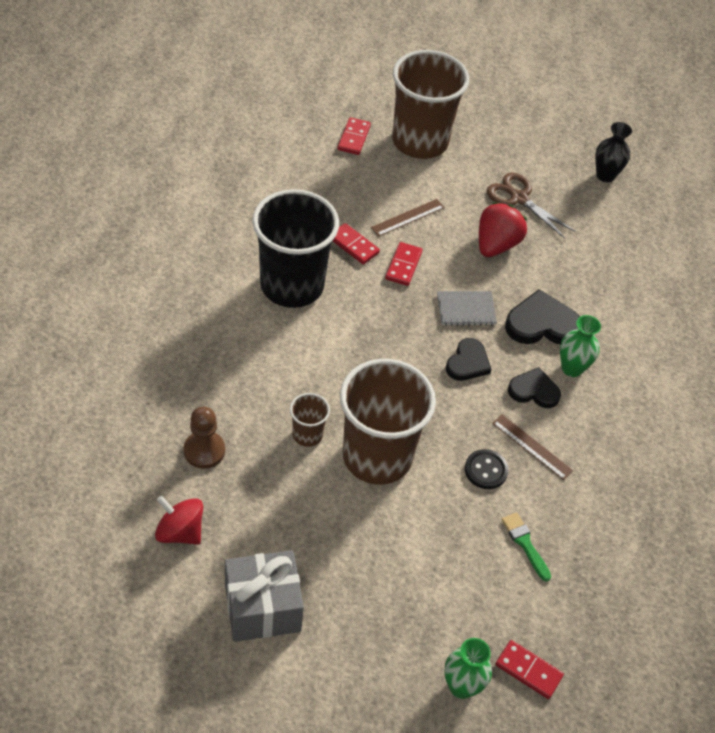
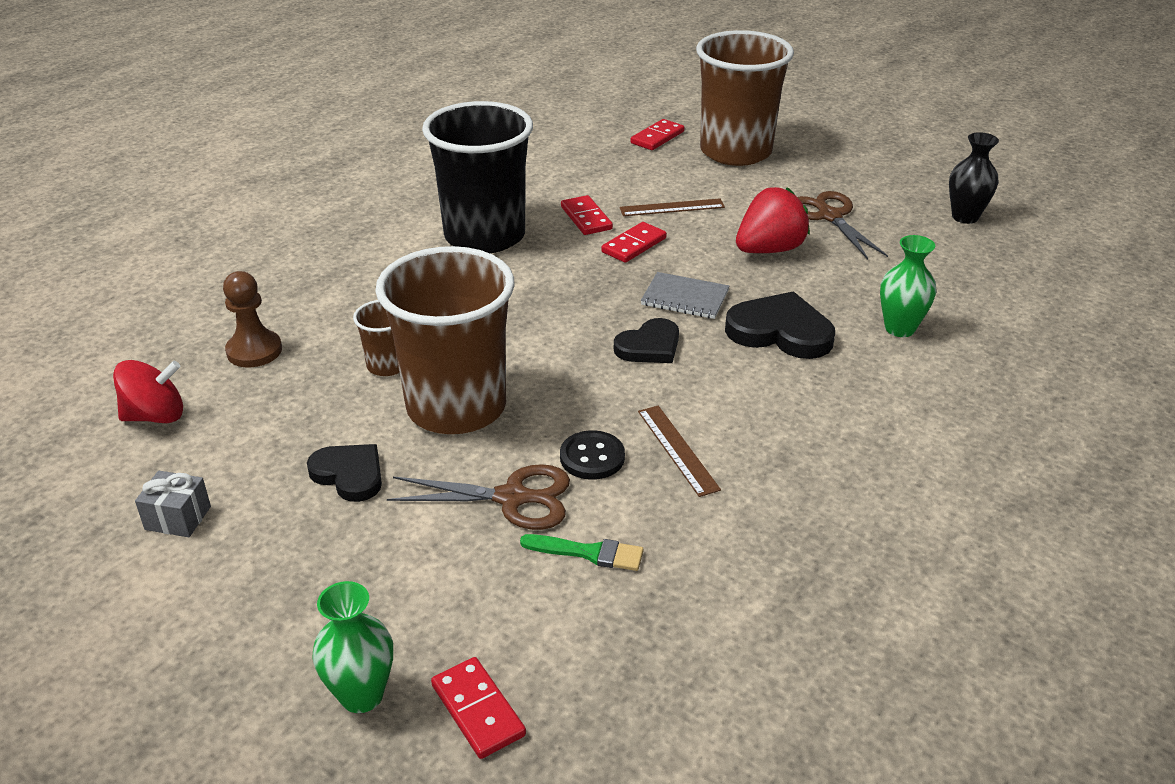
camera: 30 degrees right, 15 degrees down
red spinning top [155,496,203,545] -> red spinning top turned 105 degrees clockwise [113,360,183,423]
grey gift [225,550,304,642] -> grey gift [135,470,211,537], size x0.50
green brush [501,512,551,582] -> green brush turned 105 degrees clockwise [520,534,644,571]
black heart [508,367,561,408] -> black heart moved to [307,444,382,502]
green vase [560,315,601,377] -> green vase moved to [880,235,937,337]
none -> brown scissors [387,464,570,530]

